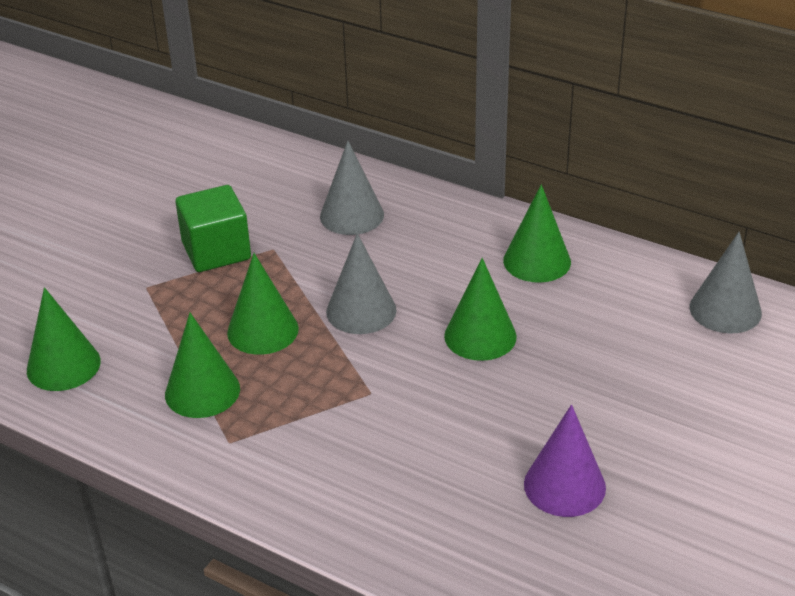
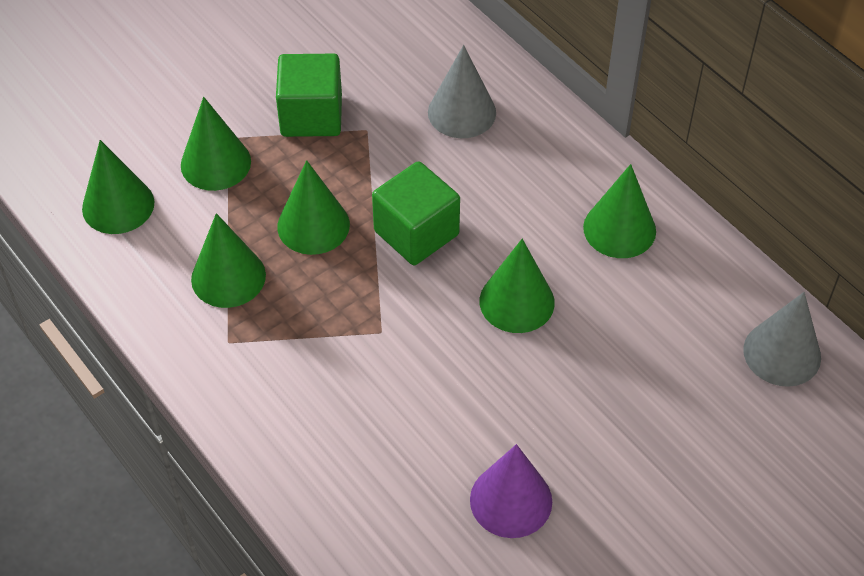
camera: 20 degrees right, 15 degrees up
grey cone [326,233,397,334] -> green cube [372,161,460,265]
none -> green cone [181,97,251,191]

